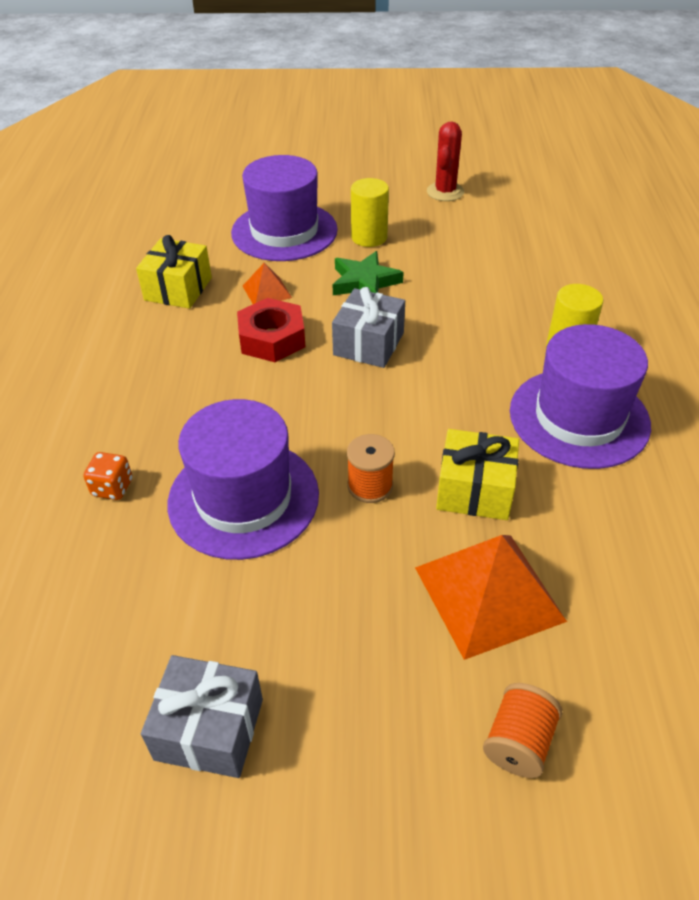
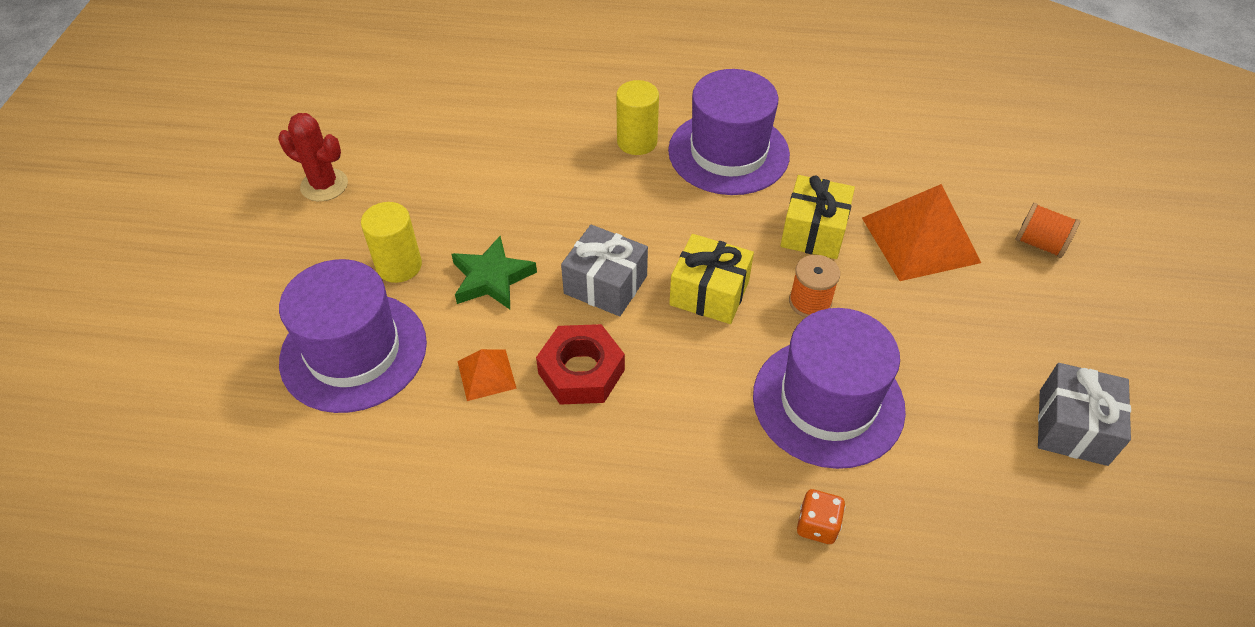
camera: 85 degrees left, 5 degrees up
yellow gift [136,235,212,309] -> yellow gift moved to [669,234,754,324]

